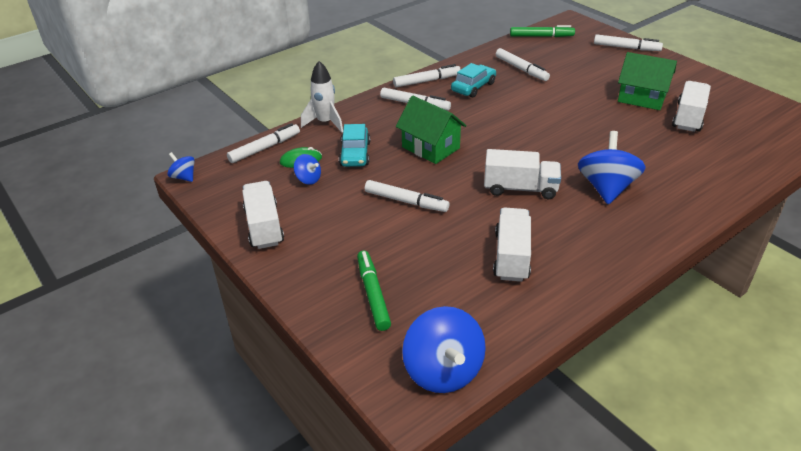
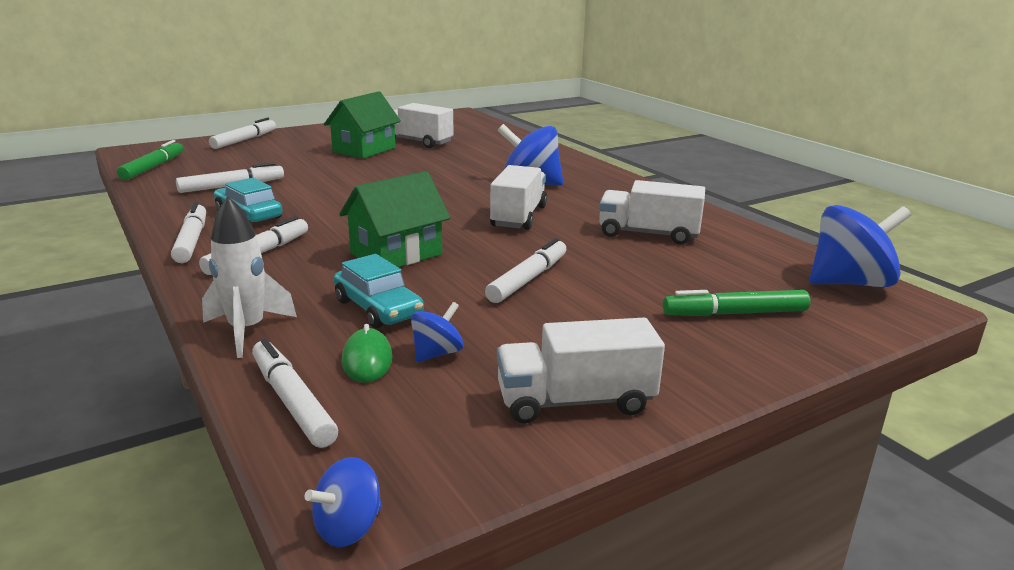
camera: 85 degrees left, 15 degrees down
turquoise car [339,124,370,167] -> turquoise car turned 45 degrees clockwise [334,254,424,329]

